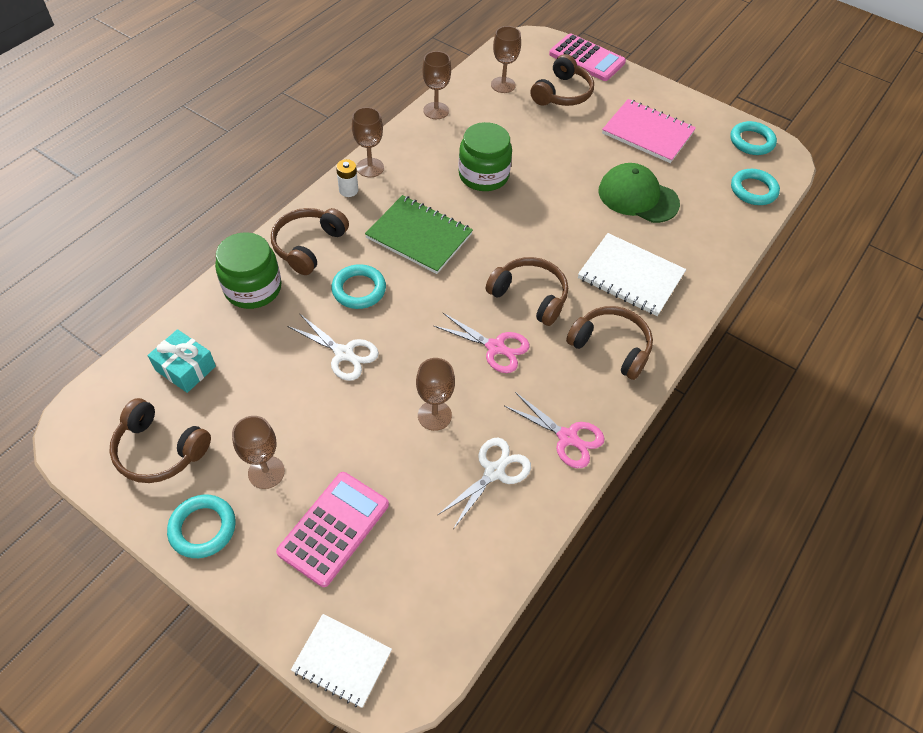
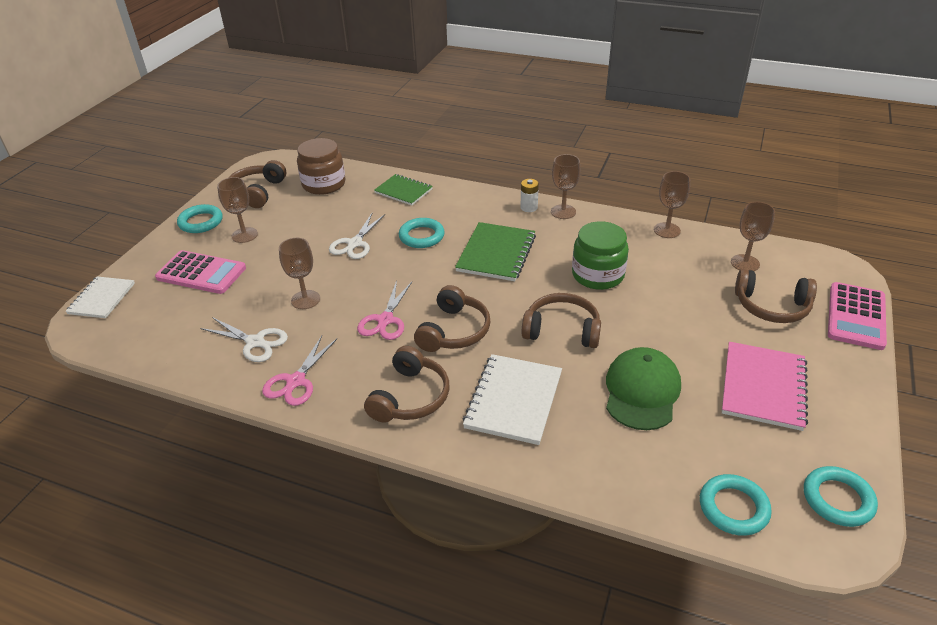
camera: 80 degrees right, 15 degrees down
turquoise gift [148,329,216,393] -> brown jar [297,138,345,195]
green jar [215,232,282,309] -> green notebook [374,174,433,205]
brown headphones [271,208,349,275] -> brown headphones moved to [522,293,601,348]

